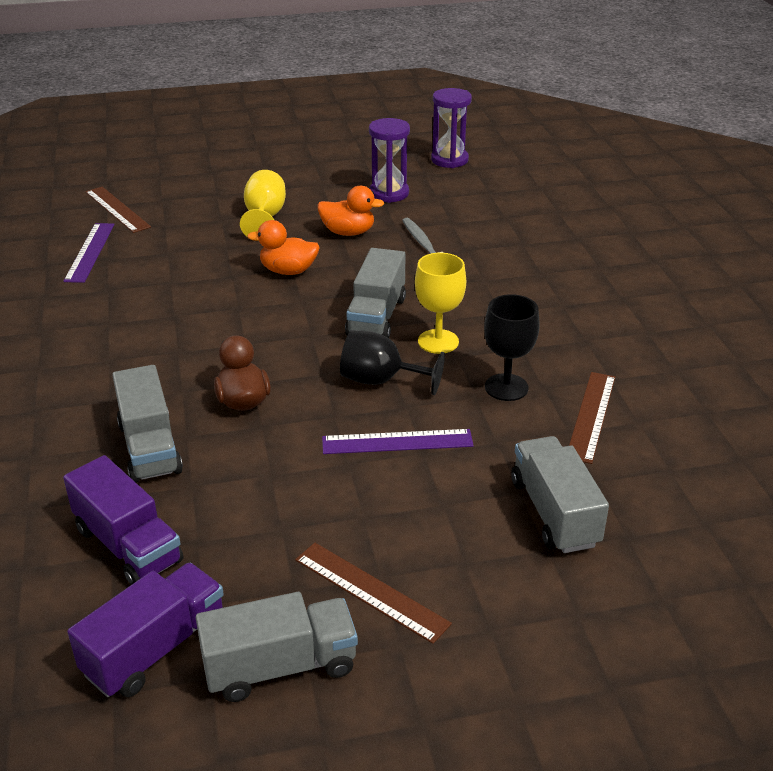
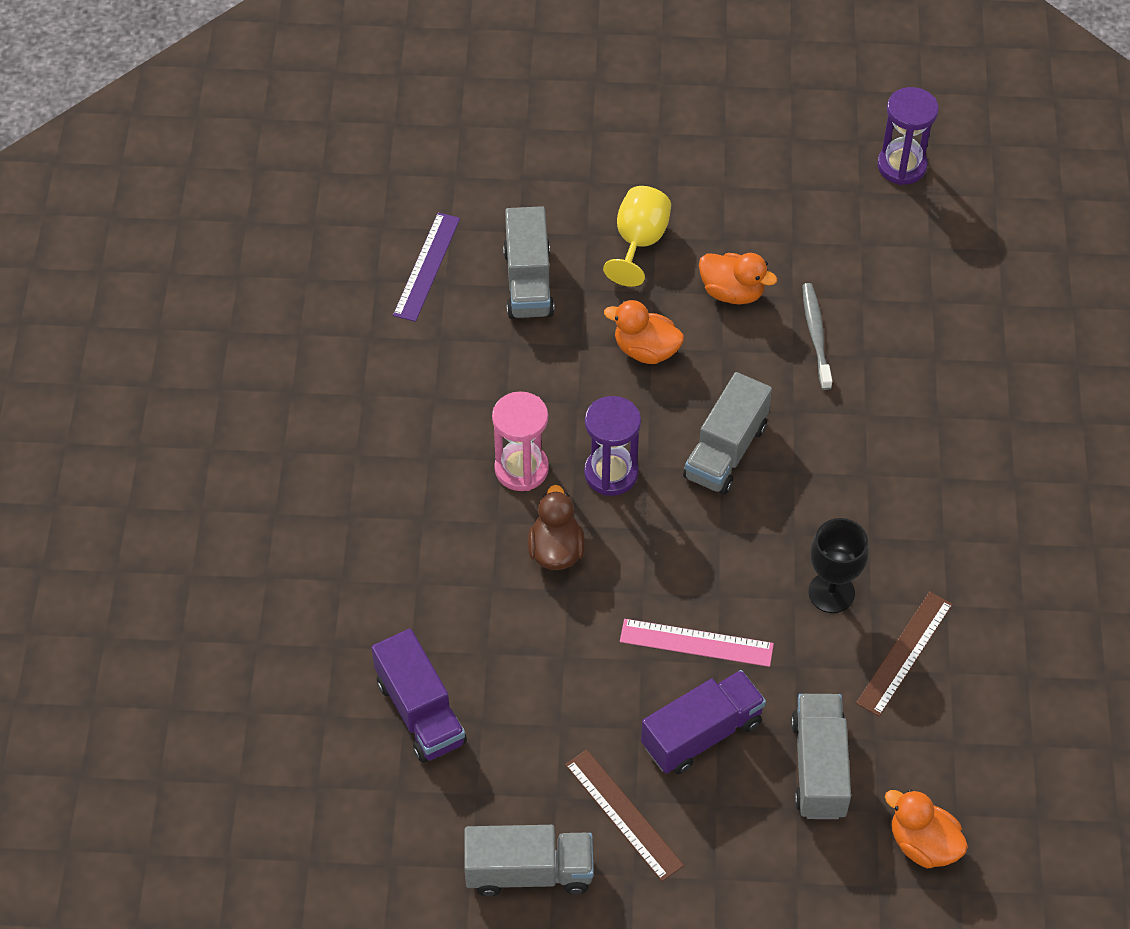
camera: 15 degrees right, 20 degrees up
purple truck [67,563,224,697] -> purple truck moved to [641,670,766,774]
brown ruler [85,187,151,233] -> none
grey truck [112,365,183,483] -> grey truck moved to [503,206,554,319]
purple ruler [322,429,474,454] -> pink ruler [620,619,774,667]
black goblet [340,330,445,395] -> none
purple hourglass [369,118,410,203] -> purple hourglass moved to [584,396,641,496]
yellow goblet [415,253,466,354] -> none
none -> pink hourglass [492,391,549,491]
none -> orange duck [885,789,968,868]

